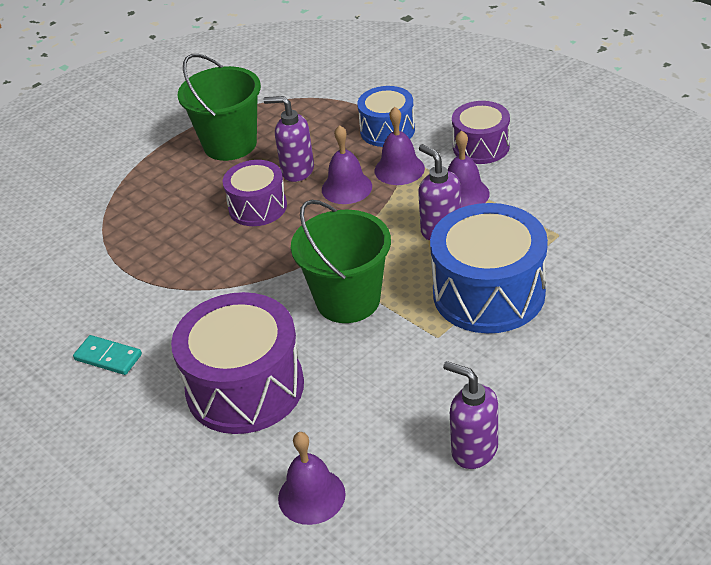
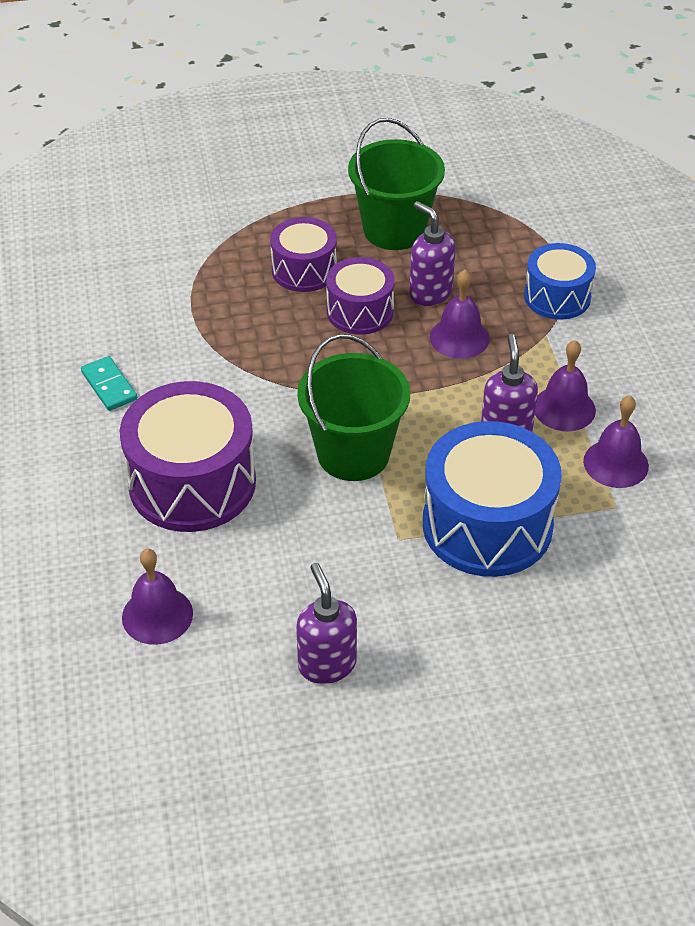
camera: 30 degrees right, 5 degrees up
purple bell [375,107,425,185] -> purple bell moved to [583,395,649,488]
purple drum [452,101,510,164] -> purple drum moved to [270,217,337,292]

